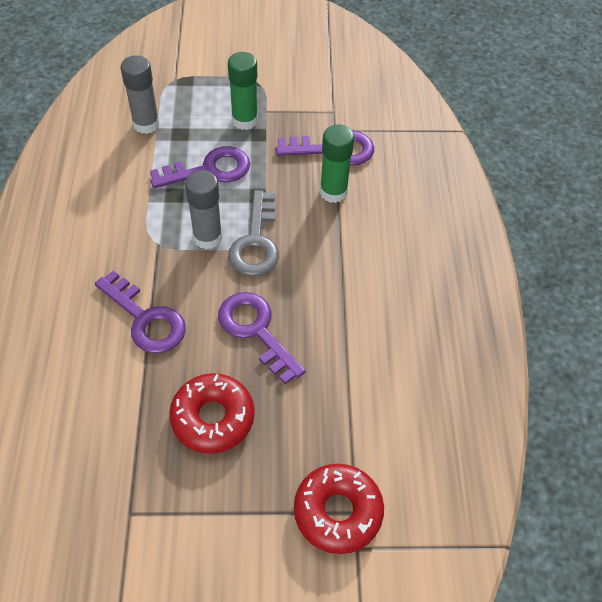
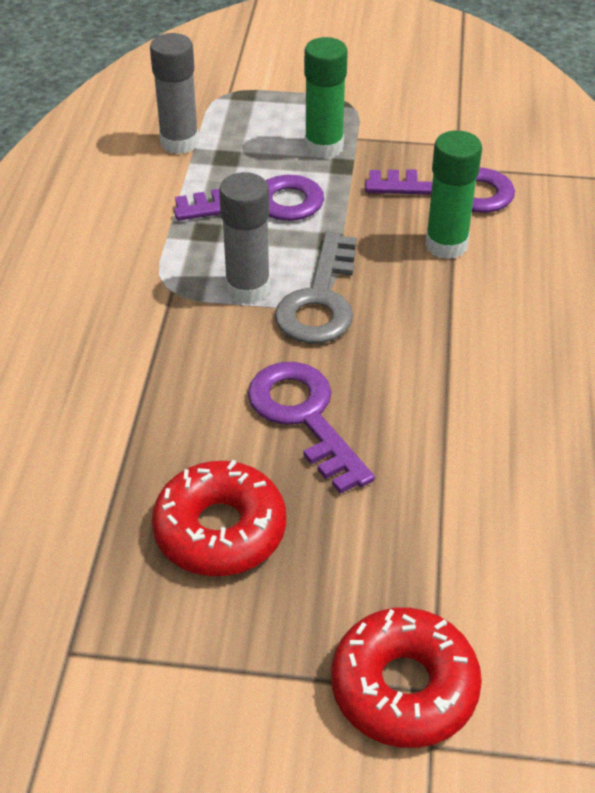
camera: 10 degrees right, 10 degrees down
purple key [95,271,186,353] -> none

